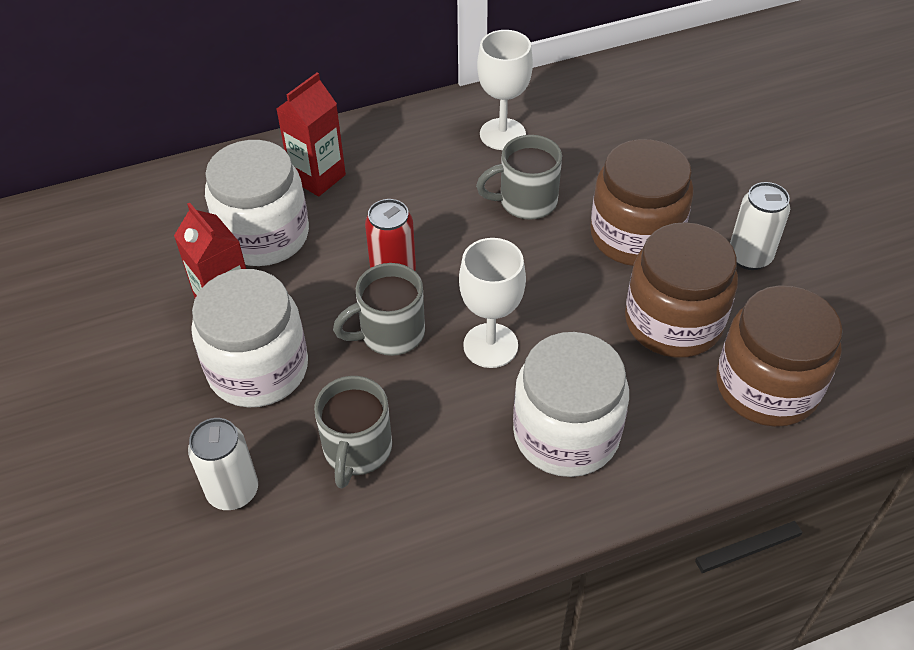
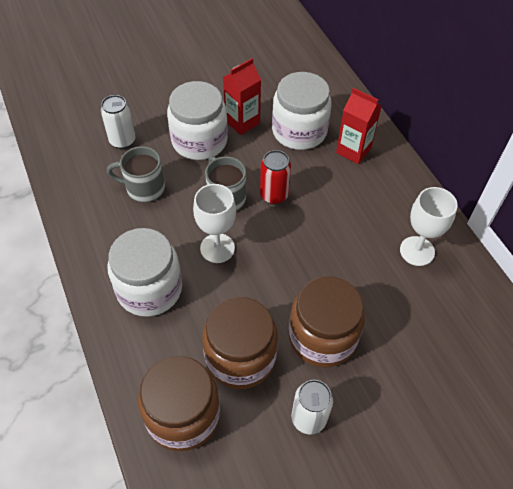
camera: 85 degrees right, 5 degrees up
grey mug [476,135,562,220] -> none

